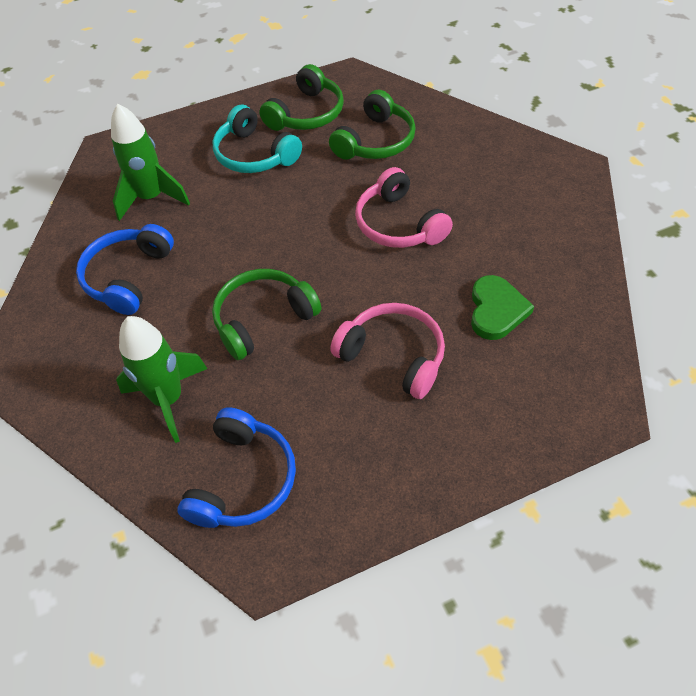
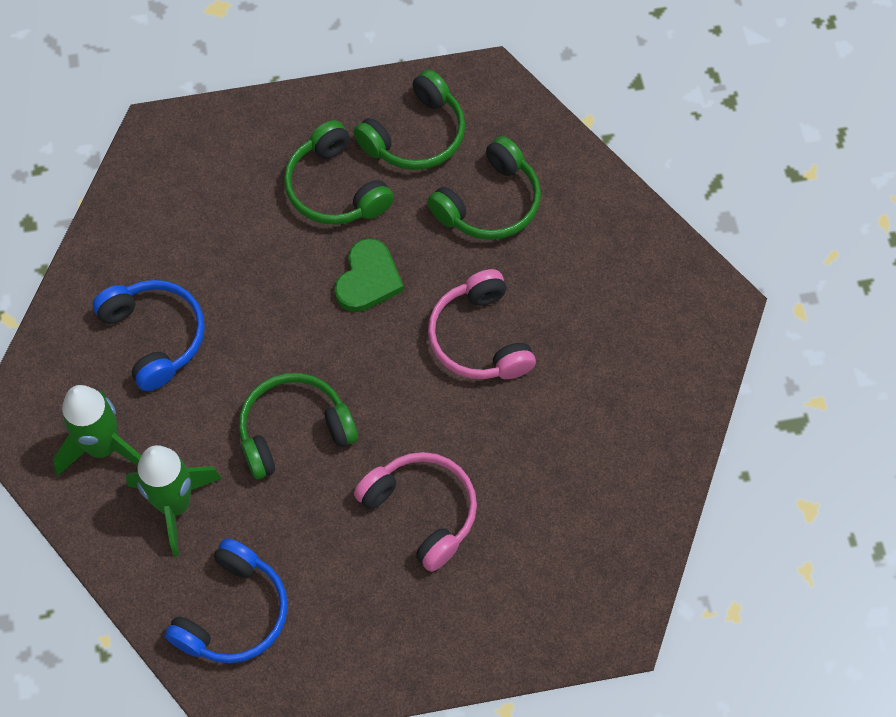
camera: 10 degrees right, 10 degrees up
blue headphones [76,224,174,315] -> blue headphones turned 120 degrees clockwise [92,280,205,391]
green rocket [111,103,190,221] -> green rocket moved to [53,385,141,476]
turquoise headphones [212,105,302,173] -> green headphones [284,120,394,225]
green heart [471,275,534,340] -> green heart moved to [334,238,404,312]

